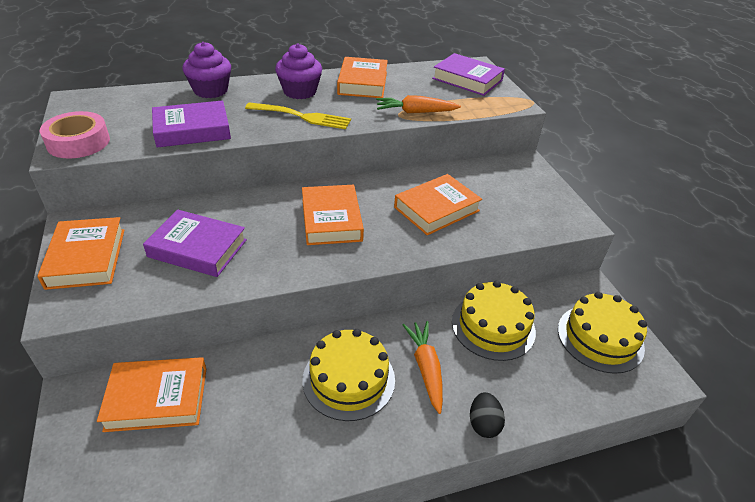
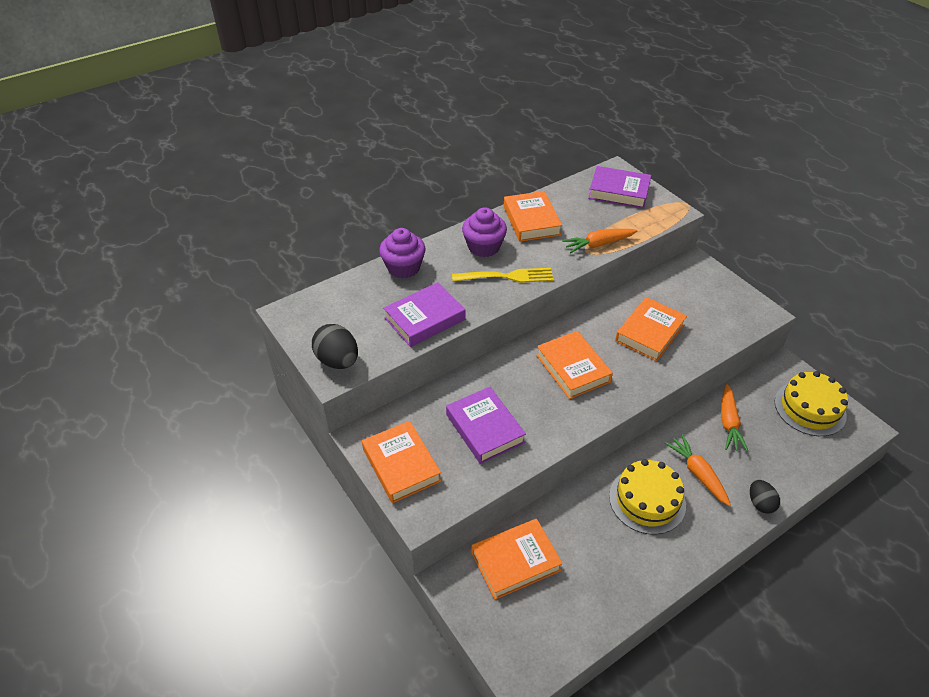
camera: 15 degrees left, 5 degrees up
pink tape [40,111,110,159] -> black egg [312,324,358,369]
purple book [143,209,247,277] -> purple book turned 60 degrees clockwise [446,387,526,464]
yellow cake [452,281,536,361] -> orange carrot [721,384,748,452]

